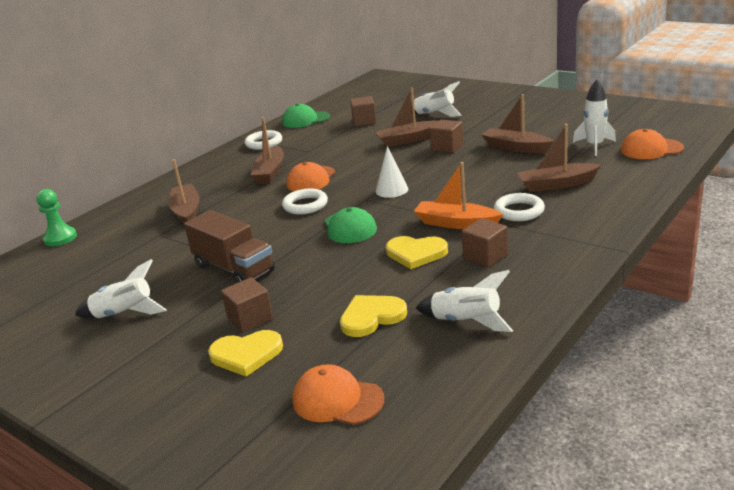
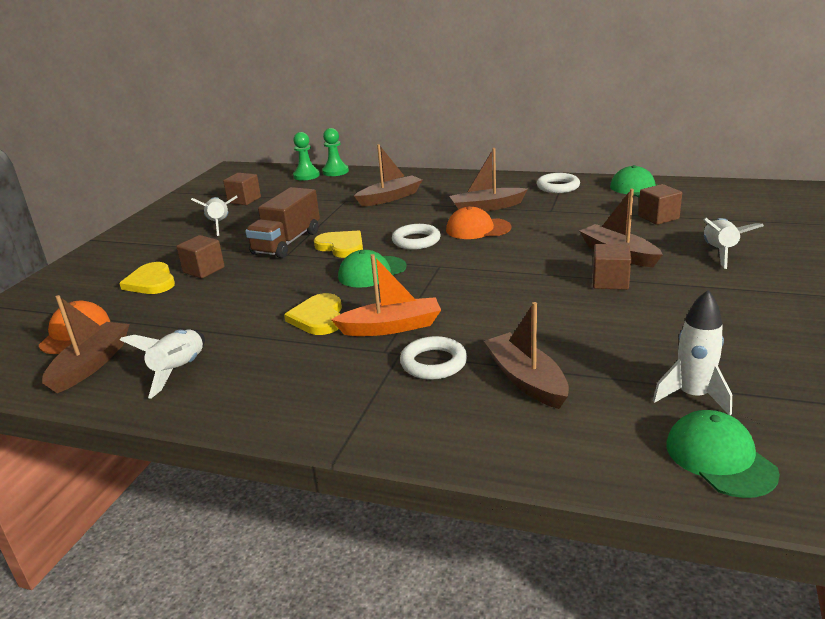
camera: 70 degrees right, 0 degrees up
yellow heart [340,295,407,337] -> yellow heart moved to [314,231,363,258]
white cone [376,146,408,198] -> none
orange boat [414,162,503,229] -> orange boat turned 75 degrees clockwise [331,254,441,336]
brown cube [462,218,508,267] -> brown cube moved to [223,173,261,205]
brown boat [482,94,554,153] -> brown boat moved to [42,295,130,393]
orange cap [621,129,684,159] -> green cap [666,410,780,498]
none -> green pawn [293,132,320,180]

